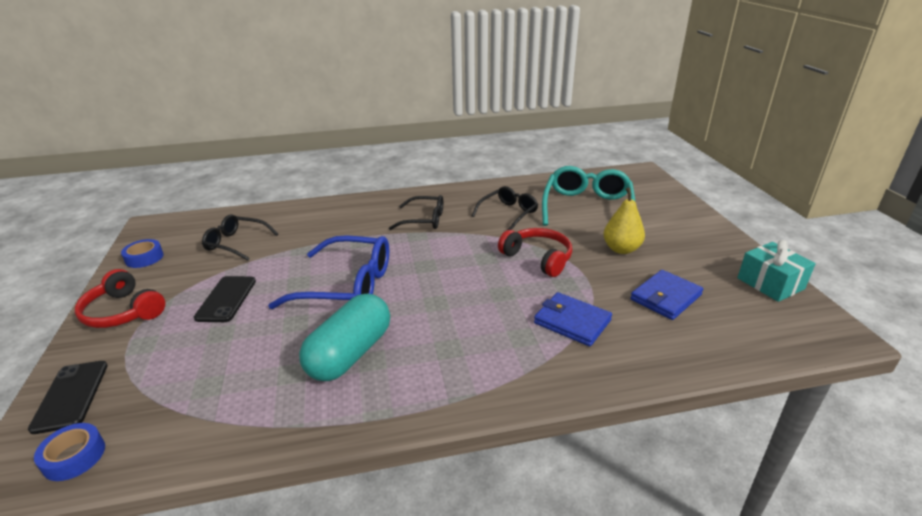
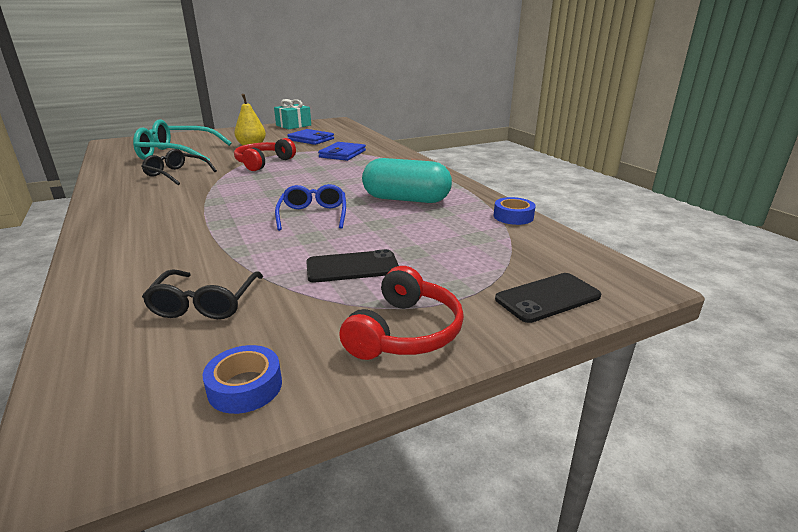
camera: 105 degrees left, 5 degrees down
blue tape [34,423,105,481] -> blue tape moved to [494,197,536,225]
blue glasses [268,235,389,309] -> blue glasses [275,184,346,231], size x0.61
black glasses [389,195,443,230] -> none

